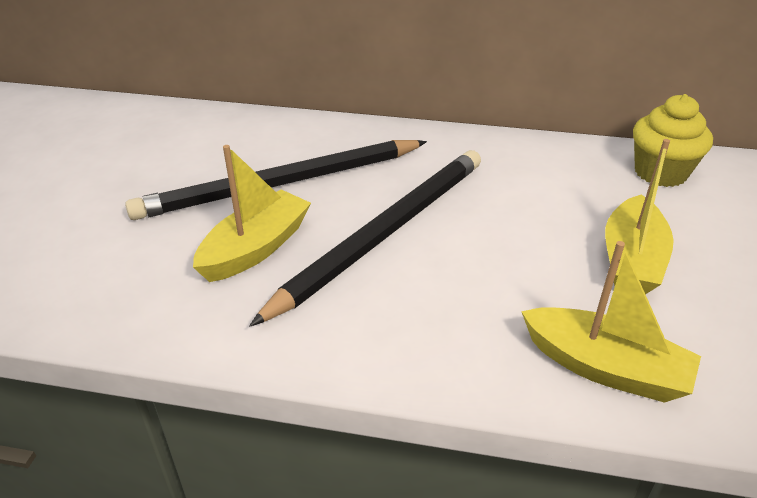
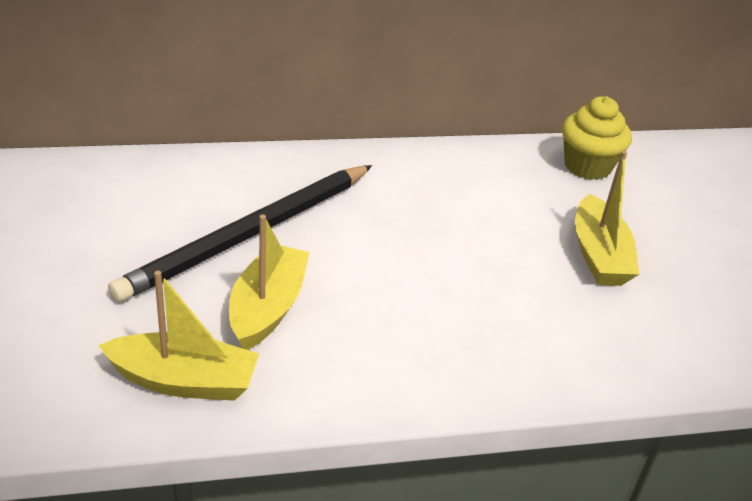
camera: 25 degrees left, 0 degrees up
black pencil [249,150,481,327] -> none
yellow boat [521,241,701,403] -> yellow boat moved to [98,271,259,401]

